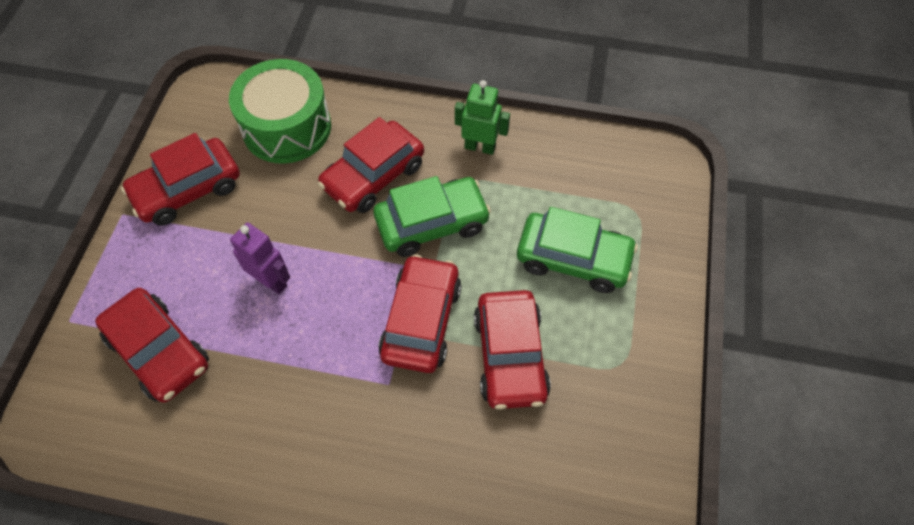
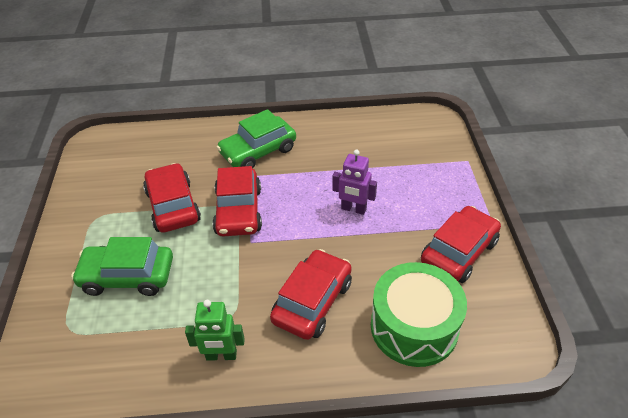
camera: 165 degrees right, 15 degrees down
red car [95,288,209,402] -> none
green car [373,176,491,257] -> green car moved to [216,109,296,169]

